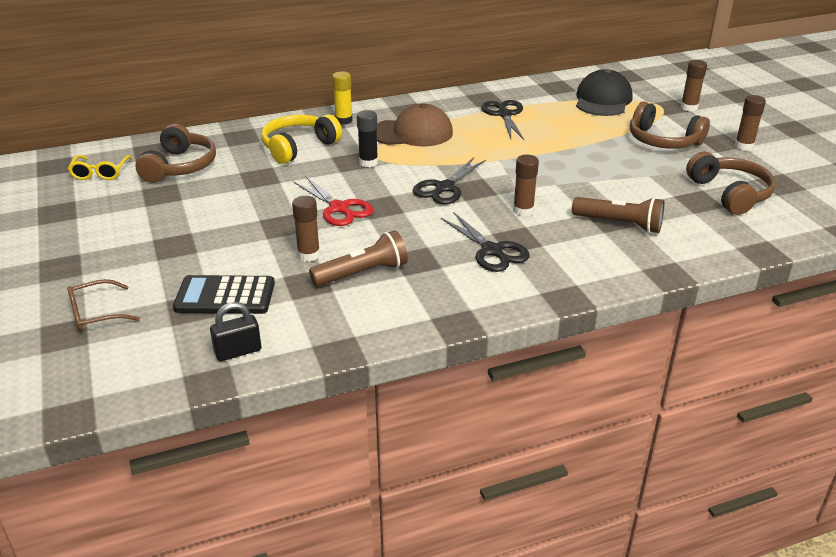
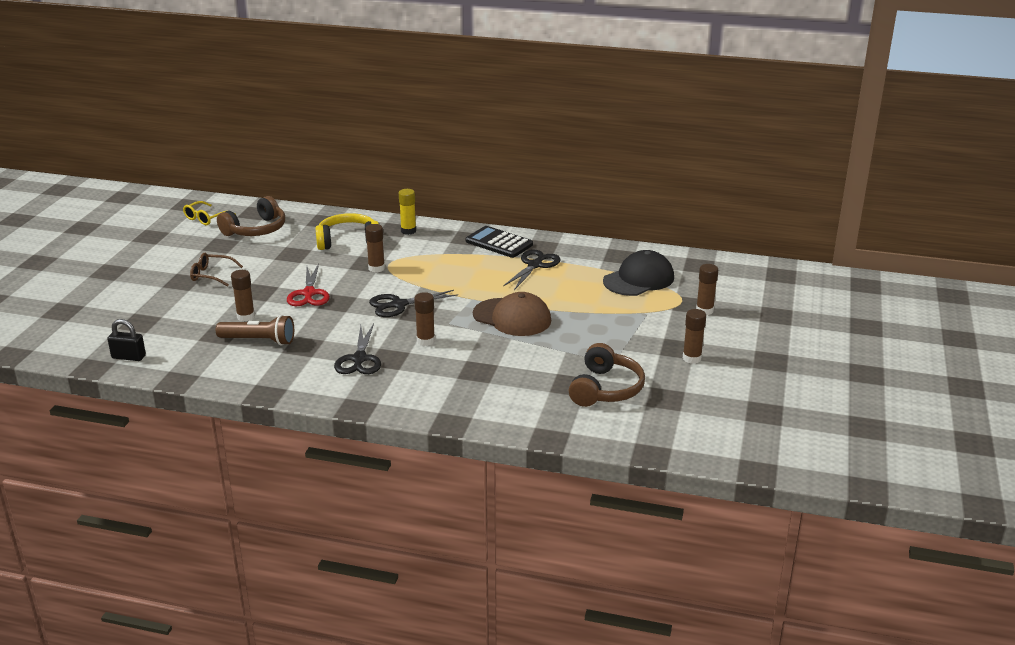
camera: 35 degrees right, 5 degrees down
brown glasses [67,279,140,332] -> brown glasses moved to [190,253,243,287]
black calculator [173,275,275,314] -> black calculator moved to [465,226,533,258]
black glue stick [357,110,378,167] -> brown glue stick [365,224,385,273]
brown cap [377,104,453,146] -> brown cap moved to [473,292,551,336]
brown flashlight [572,197,664,233] -> none
brown headphones [630,102,710,149] -> none

